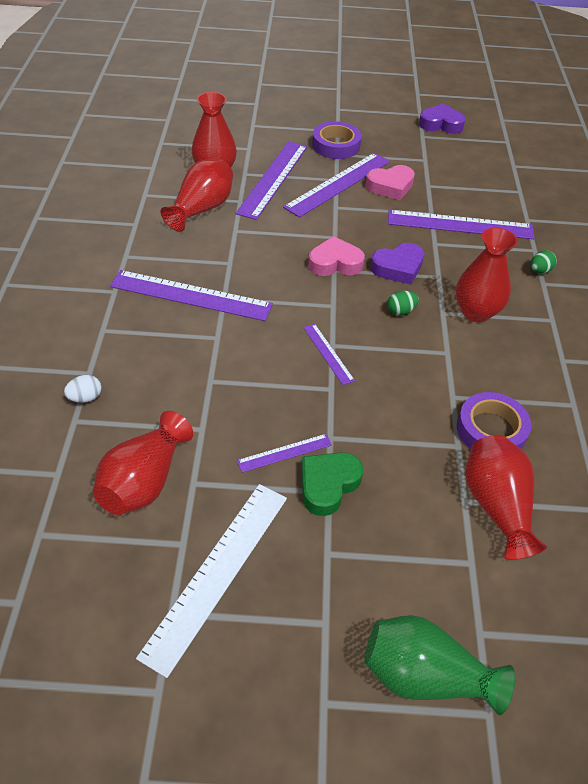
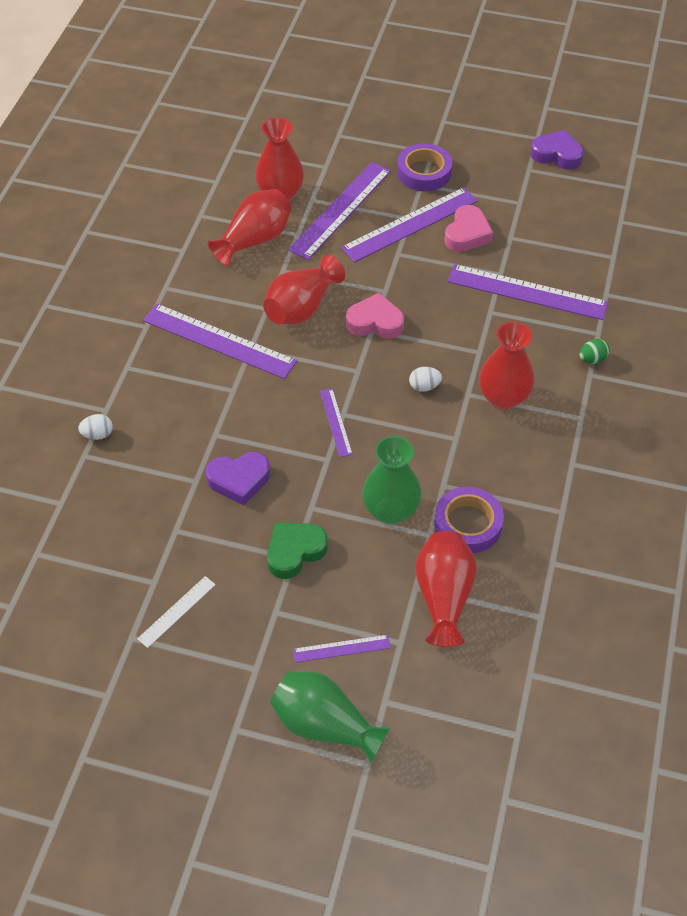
camera: 15 degrees right, 5 degrees up
red vase [93,411,193,515] -> red vase moved to [263,255,345,325]
white ruler [136,484,287,678] -> white ruler [137,576,216,648], size x0.49
purple ruler [237,434,332,473] -> purple ruler moved to [293,635,391,663]
pink heart [366,165,415,200] -> pink heart turned 60 degrees counterclockwise [444,205,493,252]
purple heart [370,243,424,285] -> purple heart moved to [206,452,270,505]
green egg [387,291,419,315] -> white egg [409,367,442,392]
none -> green vase [362,436,421,524]

